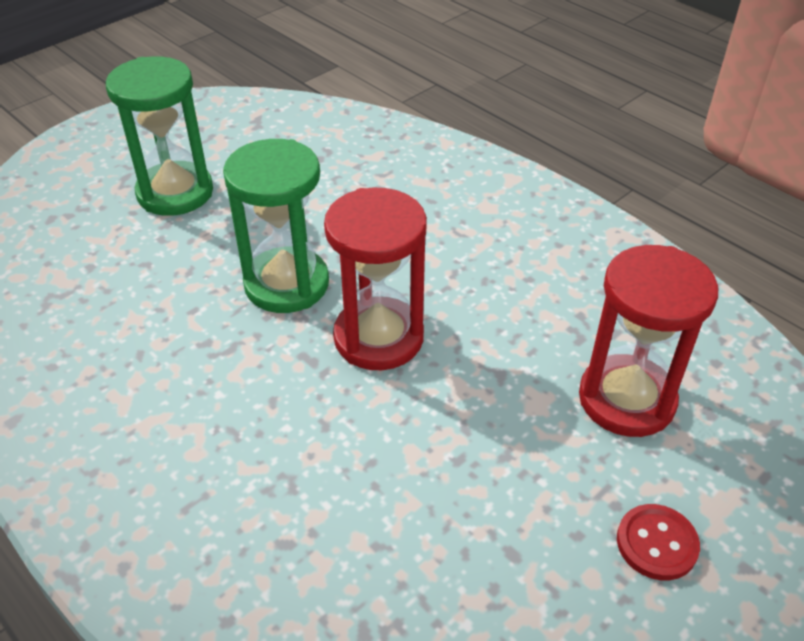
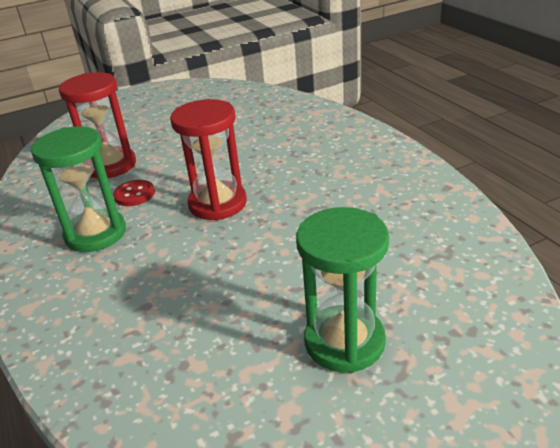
camera: 160 degrees left, 10 degrees down
green hourglass [223,139,329,313] -> green hourglass moved to [31,126,126,252]
red button [617,504,700,580] -> red button moved to [113,180,155,206]

